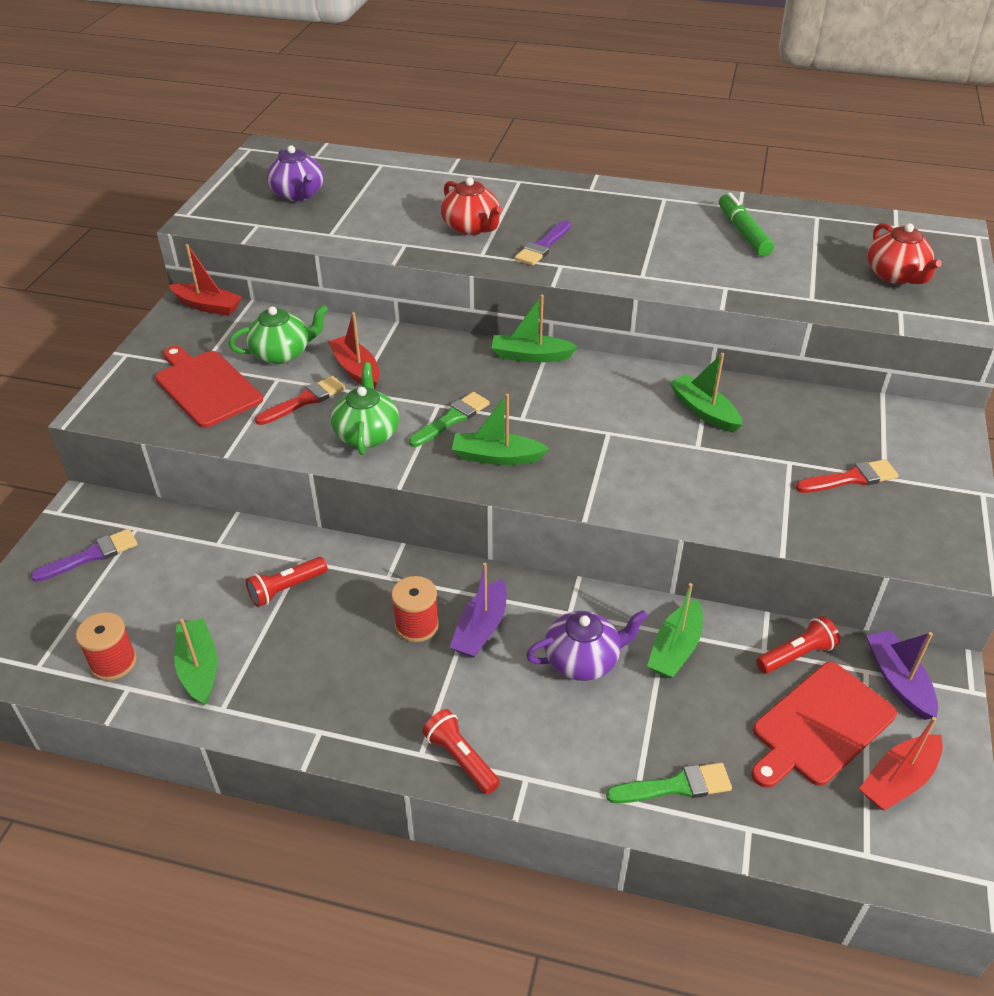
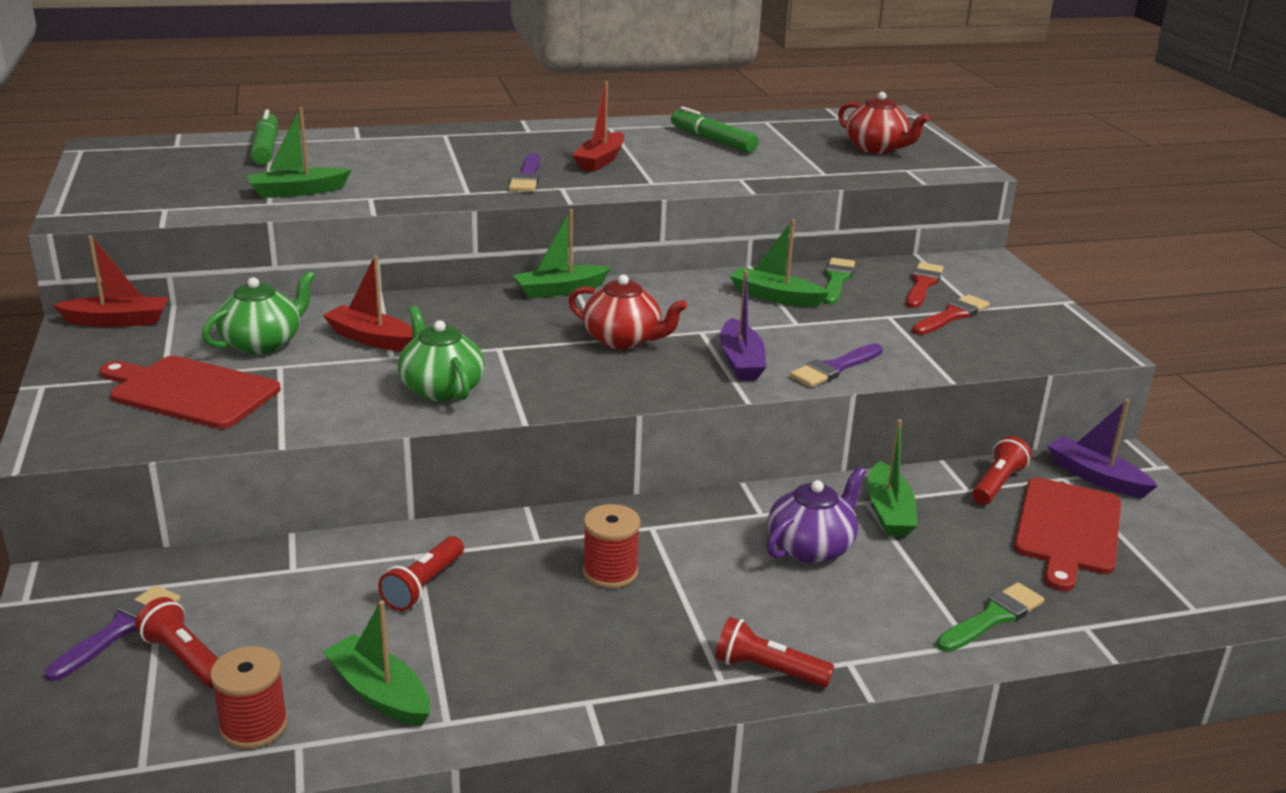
camera: 30 degrees left, 15 degrees down
red brush [255,376,345,425] -> red brush moved to [906,262,944,308]
purple teapot [267,145,324,201] -> none
green brush [409,392,490,447] -> green brush moved to [823,258,855,305]
red teapot [441,177,502,235] -> red teapot moved to [568,275,687,350]
purple boat [450,563,507,658] -> purple boat moved to [720,270,766,380]
green boat [452,394,549,465] -> green boat moved to [247,107,352,198]
red boat [859,717,943,810] -> red boat moved to [572,81,624,172]
none -> red flashlight [135,597,218,688]
none -> green marker [250,110,278,165]
none -> purple brush [790,343,883,387]

